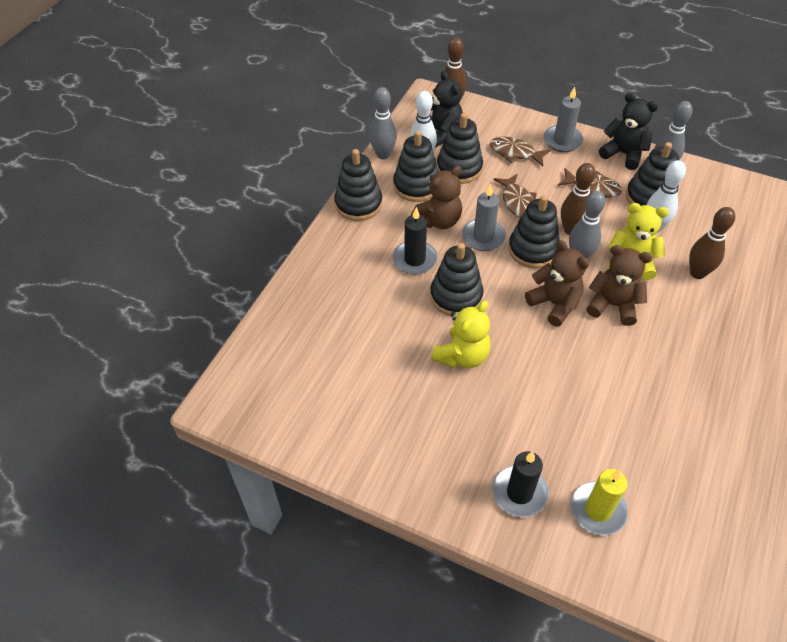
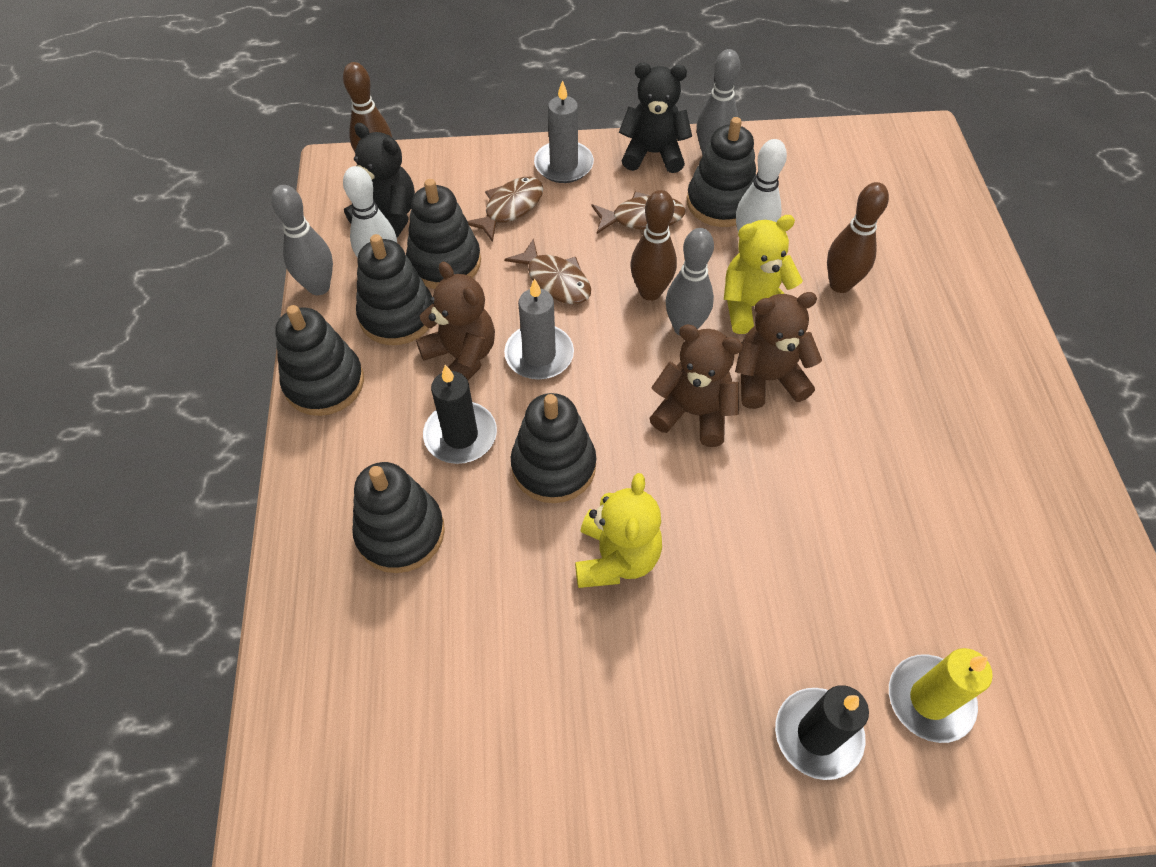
camera: 30 degrees left, 5 degrees up
brown teddy bear [411,166,462,229] -> brown teddy bear turned 60 degrees counterclockwise [416,262,495,380]
brown fish [490,136,550,166] -> brown fish turned 135 degrees clockwise [468,177,543,242]
black stacking toy [509,195,560,268] -> black stacking toy moved to [352,462,445,573]

